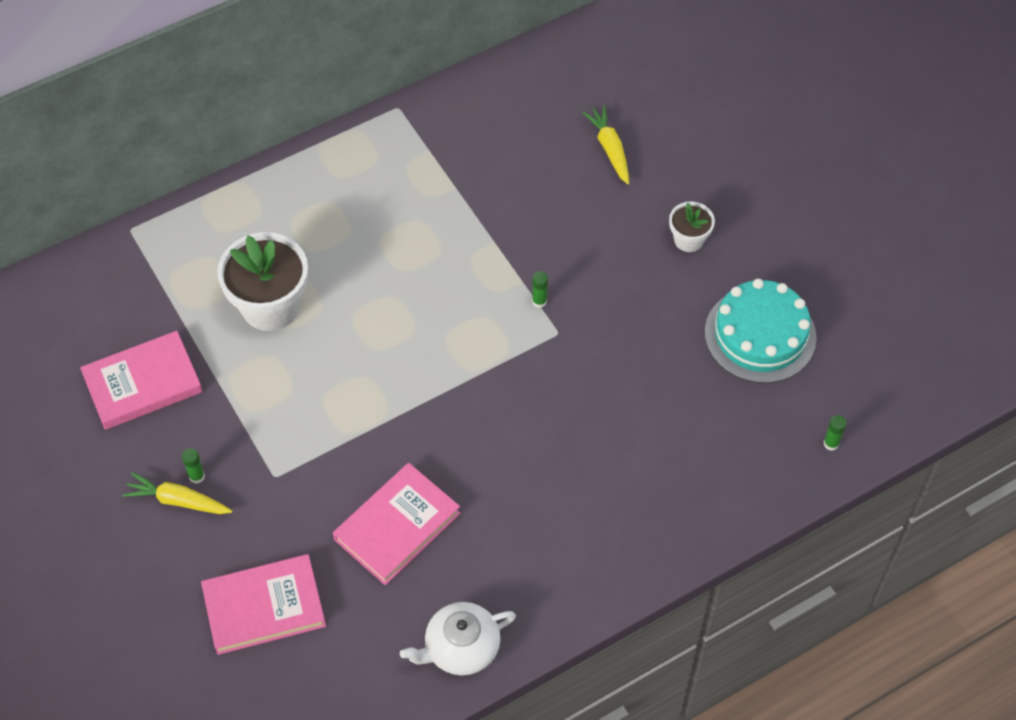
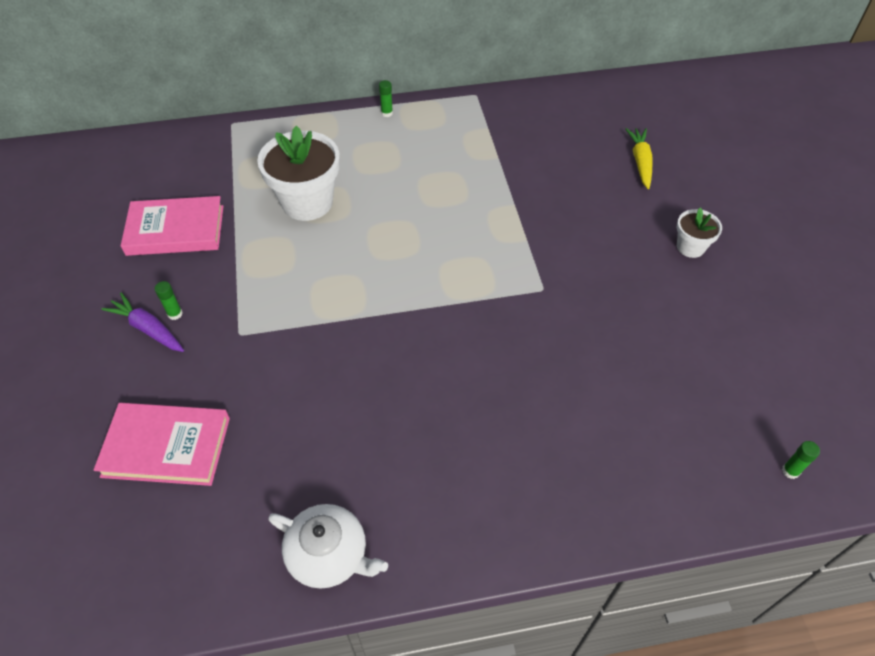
camera: 20 degrees right, 5 degrees down
yellow carrot [122,472,232,514] -> purple carrot [102,293,184,352]
pink book [333,463,461,585] -> none
white teapot [400,602,516,676] -> white teapot turned 150 degrees counterclockwise [268,504,388,589]
green glue stick [532,271,548,308] -> green glue stick moved to [379,80,393,117]
turquoise cake [705,279,817,383] -> none

